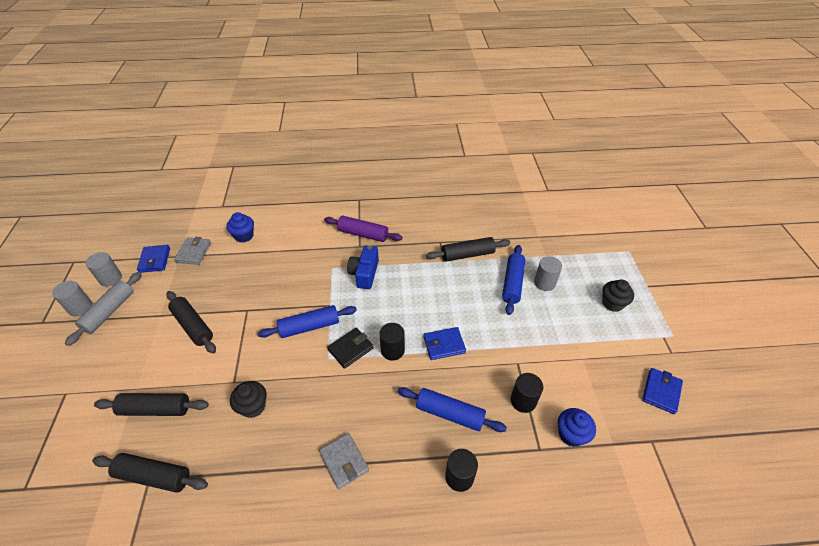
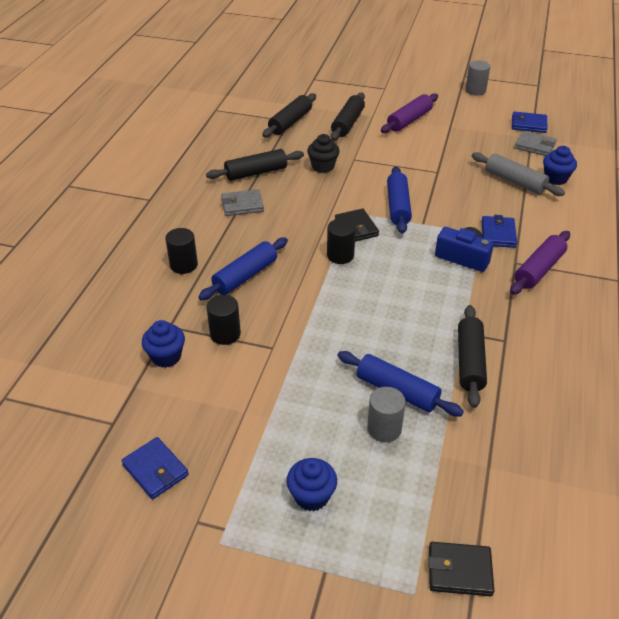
camera: 110 degrees right, 5 degrees down
grey rolling pin [65,272,141,346] -> grey rolling pin moved to [472,152,565,196]
grey cylinder [86,252,122,287] -> none
black rolling pin [166,291,216,354] -> black rolling pin moved to [206,149,304,181]
blue wallet [424,327,466,360] -> blue wallet moved to [481,215,517,248]
black cupcake [602,279,634,312] -> blue cupcake [287,458,337,511]
none -> purple rolling pin [381,93,438,133]
none -> black wallet [428,542,494,596]

